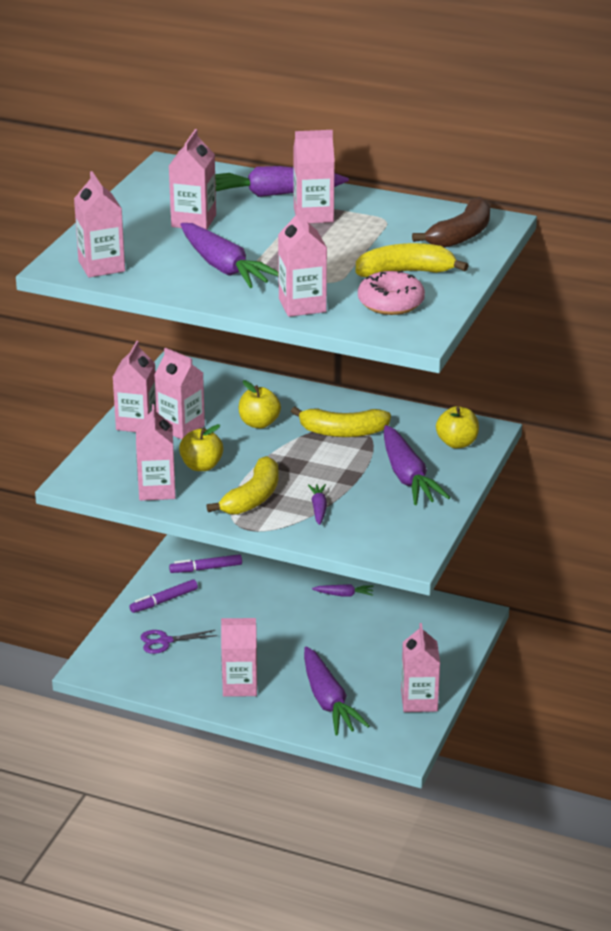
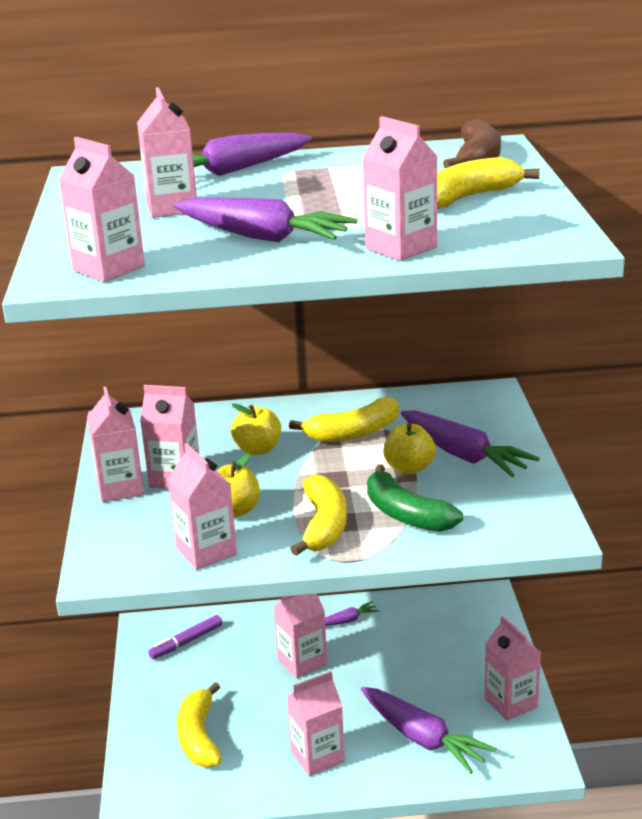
camera: 25 degrees left, 5 degrees down
purple marker [129,579,198,613] -> none
purple scissors [141,630,217,654] -> yellow banana [177,682,222,767]
pink carton [293,130,335,223] -> pink carton moved to [274,594,327,678]
purple carrot [308,484,327,525] -> green banana [367,465,463,532]
pink donut [358,271,425,315] -> none
yellow apple [436,406,479,448] -> yellow apple moved to [383,423,436,474]

